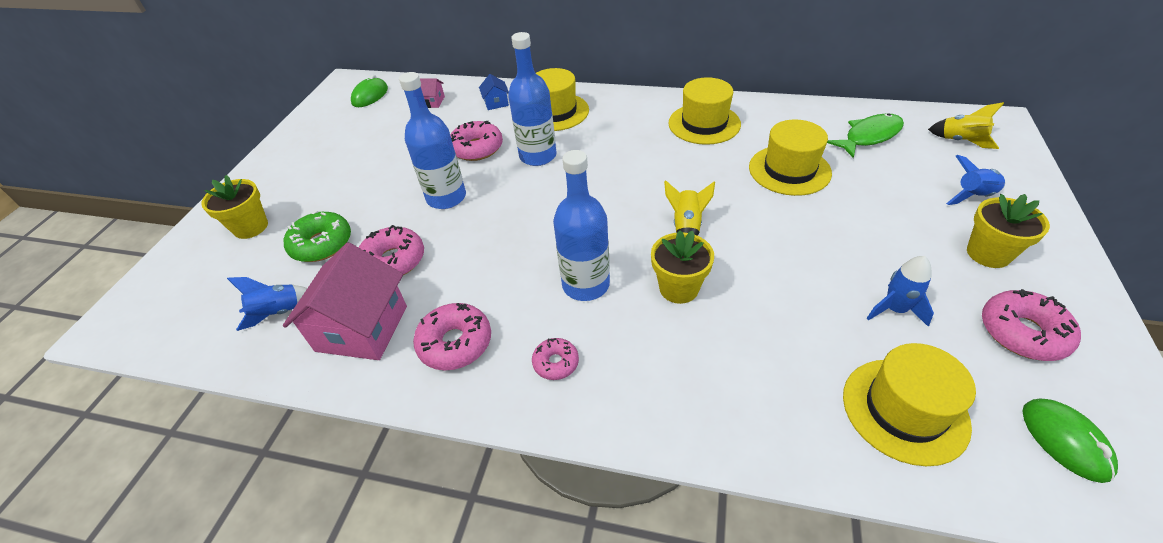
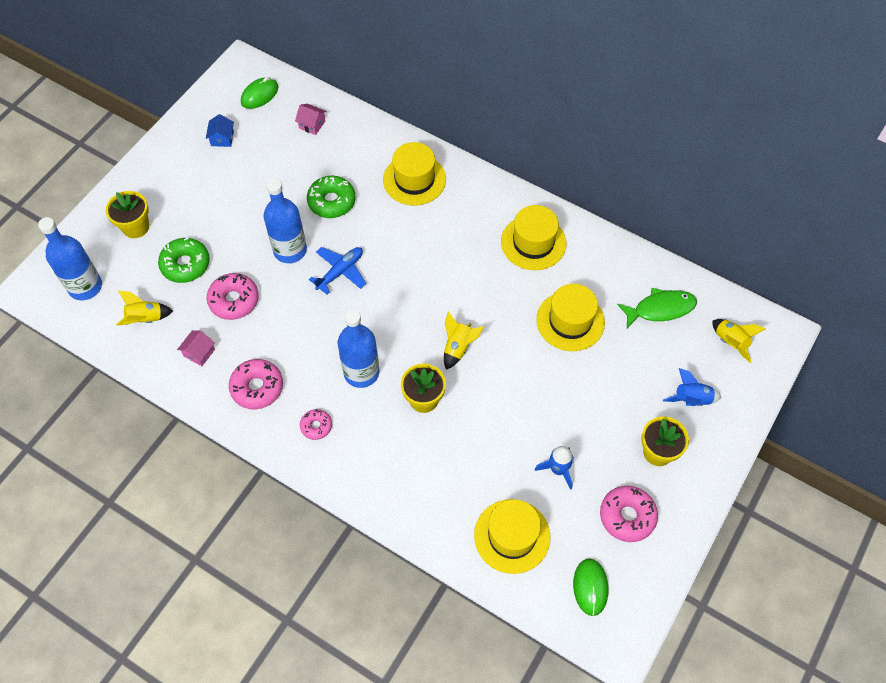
camera: 15 degrees right, 15 degrees up
blue rocket [227,277,307,331] -> yellow rocket [116,291,173,326]
pink house [283,242,407,360] -> pink house [177,330,215,366], size x0.45
pink donut [450,121,503,161] -> green donut [307,176,356,218]
blue house [479,74,509,110] -> blue house moved to [206,114,234,147]
blue bottle [508,32,557,166] -> blue bottle moved to [38,217,102,300]
none -> blue plane [309,247,366,294]

